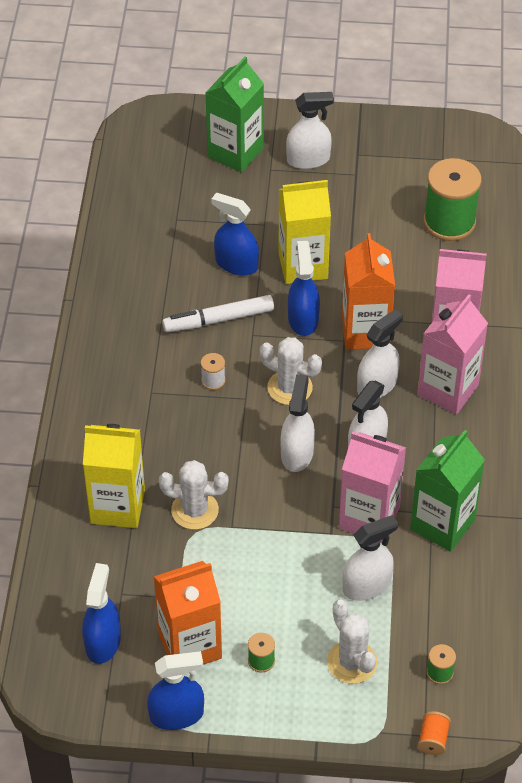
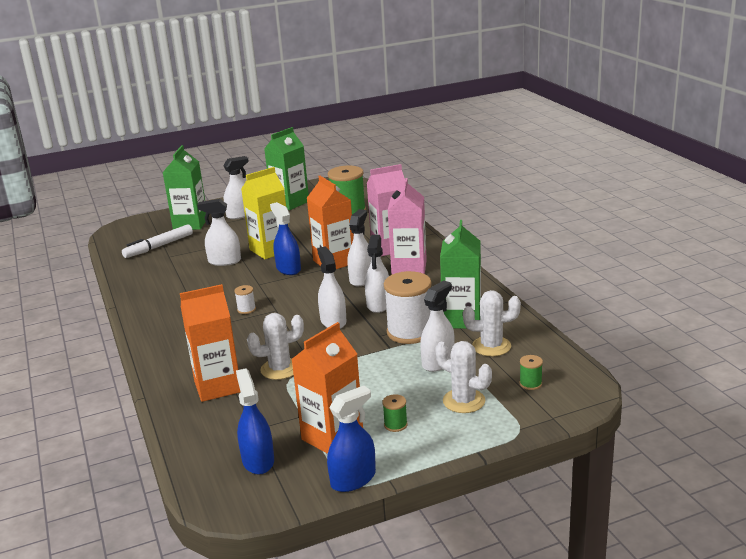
camera: 25 degrees left, 25 degrees down
yellow carton [83,424,145,528] -> orange carton [180,284,240,402]
white marker [162,295,274,332] -> white marker moved to [122,224,193,258]
blue spray bottle [211,193,259,276] -> white spray bottle [197,199,241,266]
white cactus [260,337,322,405] -> white cactus moved to [463,290,521,356]
pink carton [339,432,406,543] -> white spool [384,271,432,344]
orange spool [418,711,451,755] -> none
none -> green carton [264,127,309,210]

